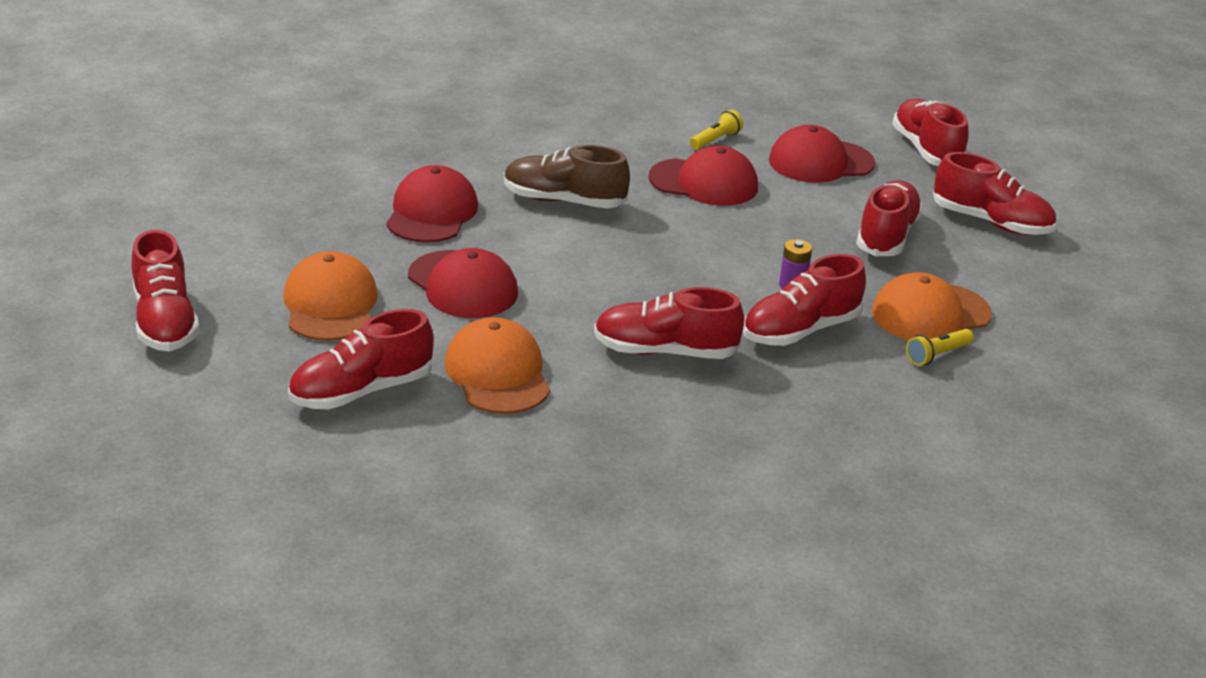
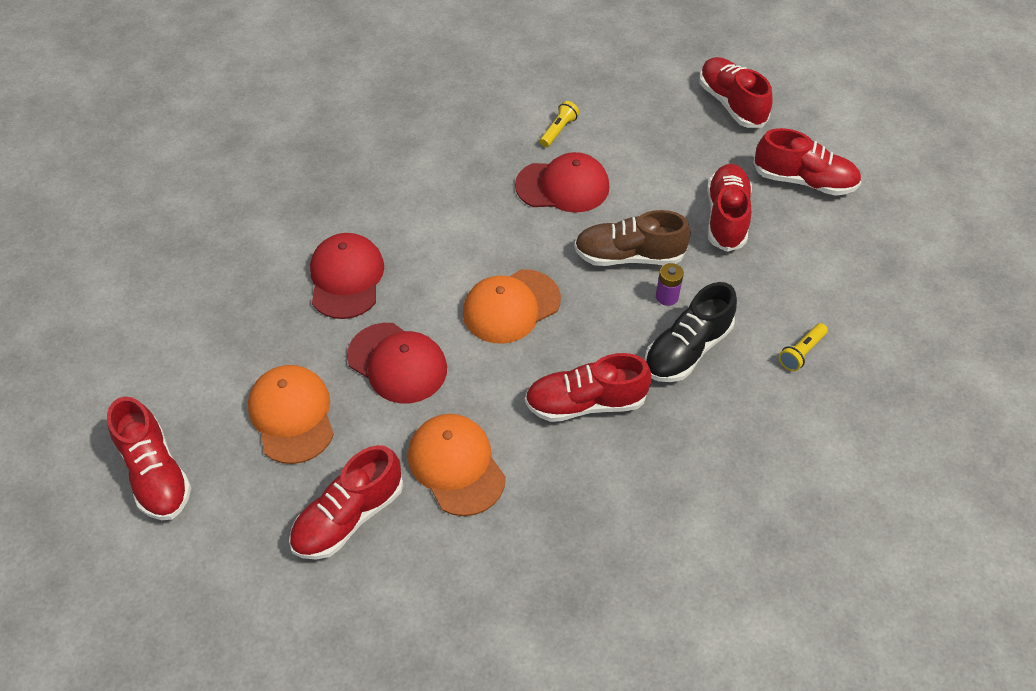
camera: 10 degrees left, 20 degrees up
brown shoe [504,145,630,208] -> brown shoe moved to [574,210,691,266]
red shoe [743,254,866,346] -> black shoe [644,282,737,382]
red cap [769,125,875,183] -> none
orange cap [872,272,992,340] -> orange cap moved to [463,269,561,344]

